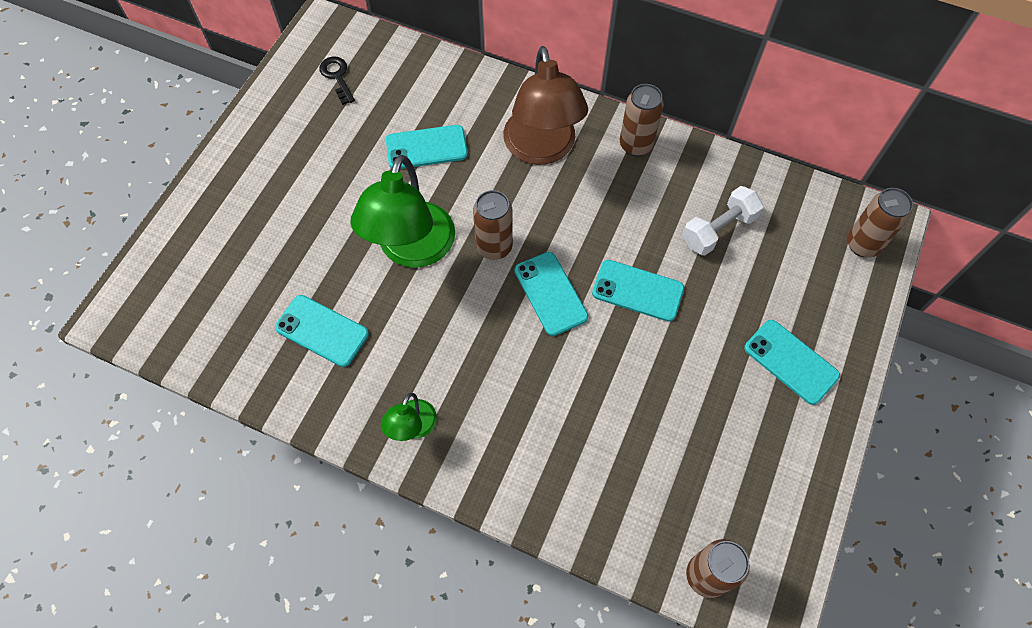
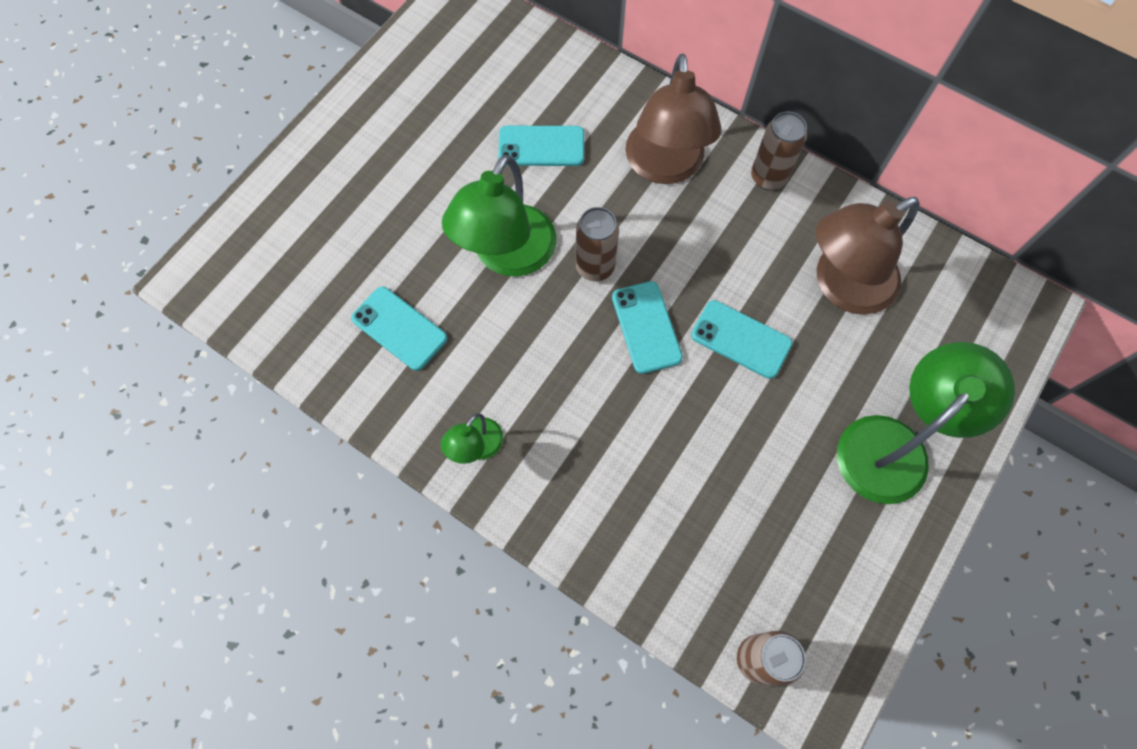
camera: 10 degrees right, 5 degrees up
black key [319,57,355,105] -> none
white dumbbell [682,186,764,256] -> brown lamp [816,197,920,315]
turquoise phone [744,320,840,405] -> green lamp [837,342,1015,504]
brown can [847,188,913,257] -> none

